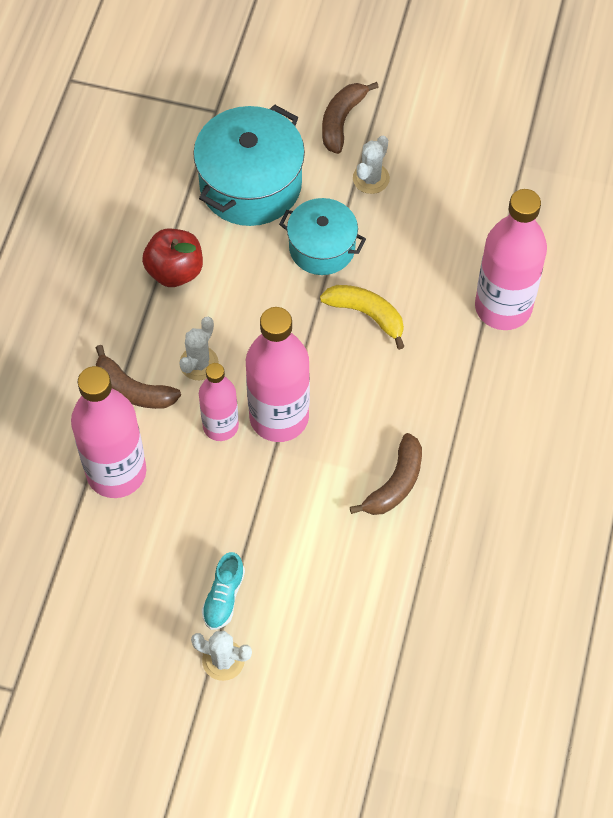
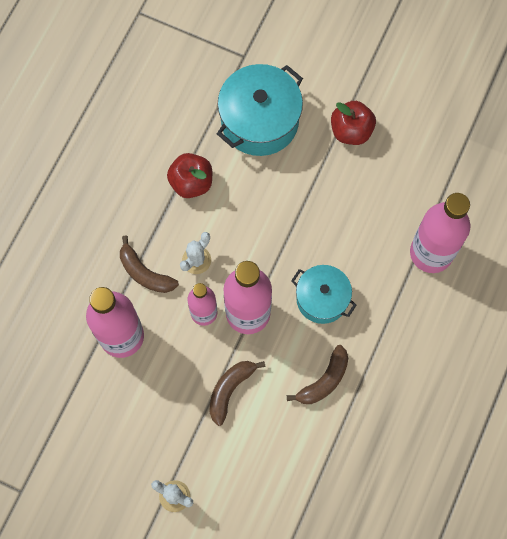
camera: 10 degrees right, 10 degrees up
turquoise shoe [202,552,245,630] -> none
turquoise pot [279,198,366,275] -> turquoise pot moved to [291,265,356,324]
yellow banana [320,285,405,350] -> none
brown banana [322,82,379,154] -> brown banana moved to [209,361,266,426]
white cactus [353,136,390,194] -> red apple [331,101,376,145]

